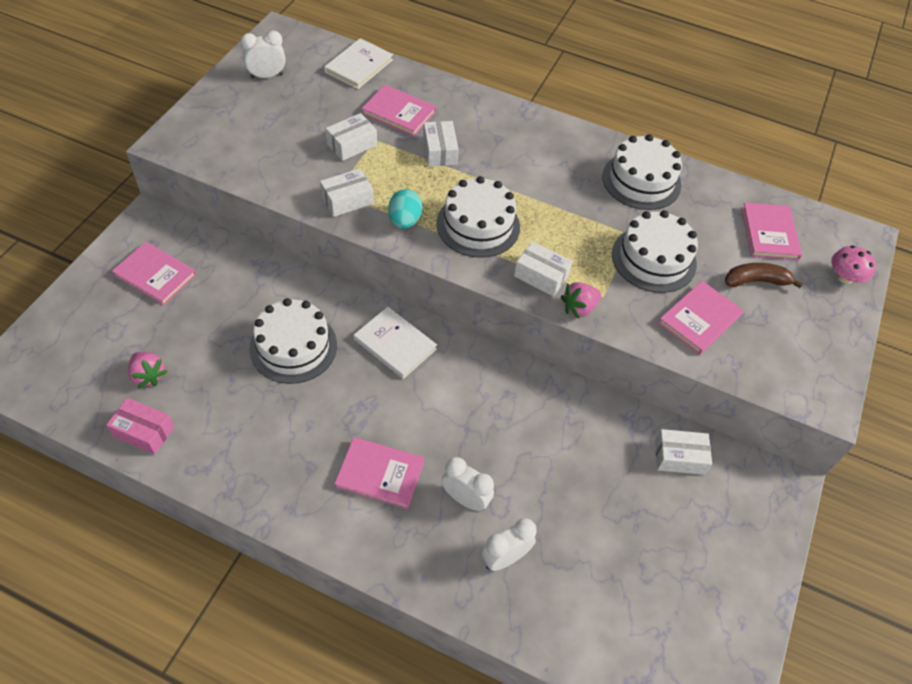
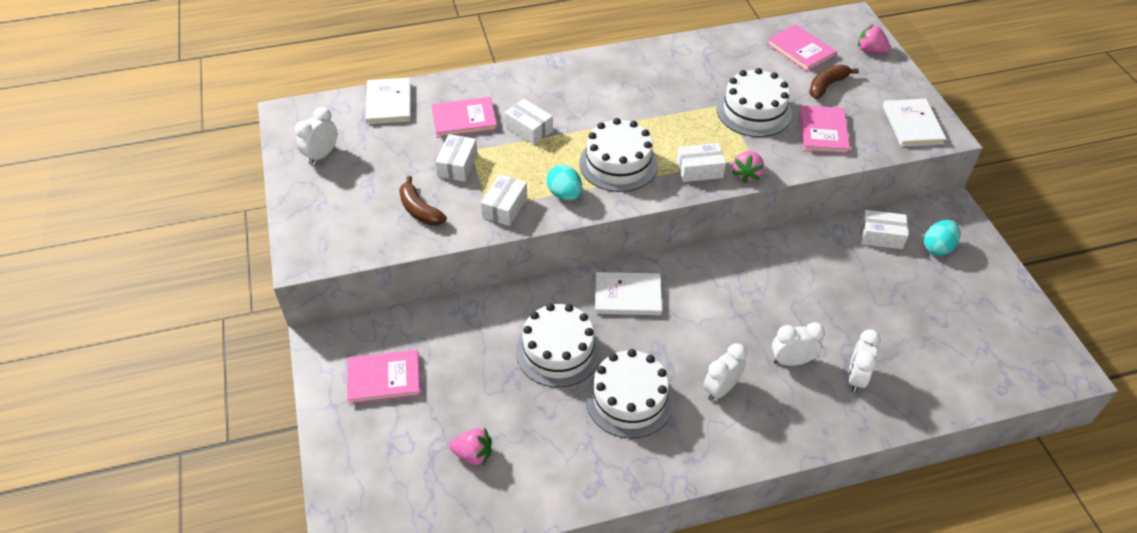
camera: 35 degrees left, 5 degrees down
pink box [106,397,174,455] -> none
pink book [335,437,424,509] -> white clock [703,343,747,401]
white cake [602,134,682,210] -> white cake moved to [585,349,674,439]
white box [655,429,712,475] -> white box turned 45 degrees clockwise [860,210,908,249]
pink mushroom [831,245,876,284] -> pink strawberry [858,24,891,53]
none -> brown banana [399,176,447,226]
none -> white book [883,99,946,147]
none -> turquoise egg [924,220,960,256]

